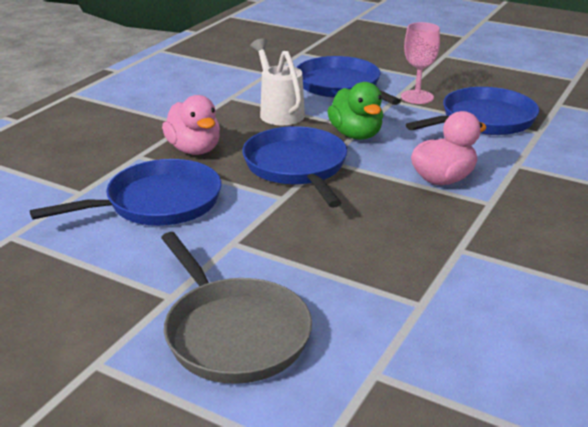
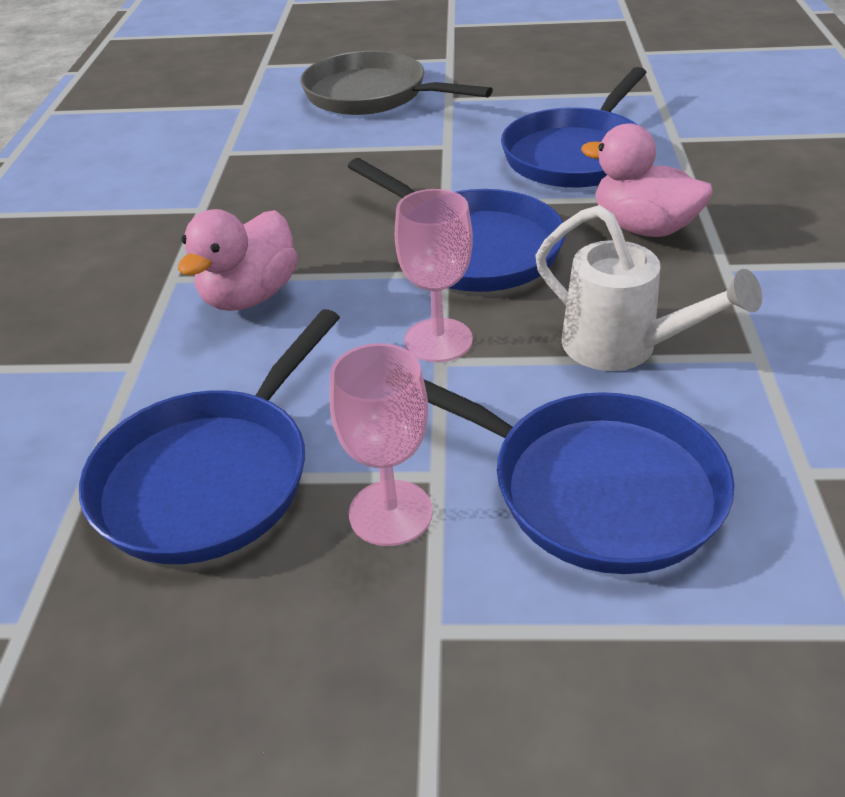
camera: 155 degrees right, 10 degrees up
green duck [328,82,383,140] -> pink goblet [395,189,473,362]

